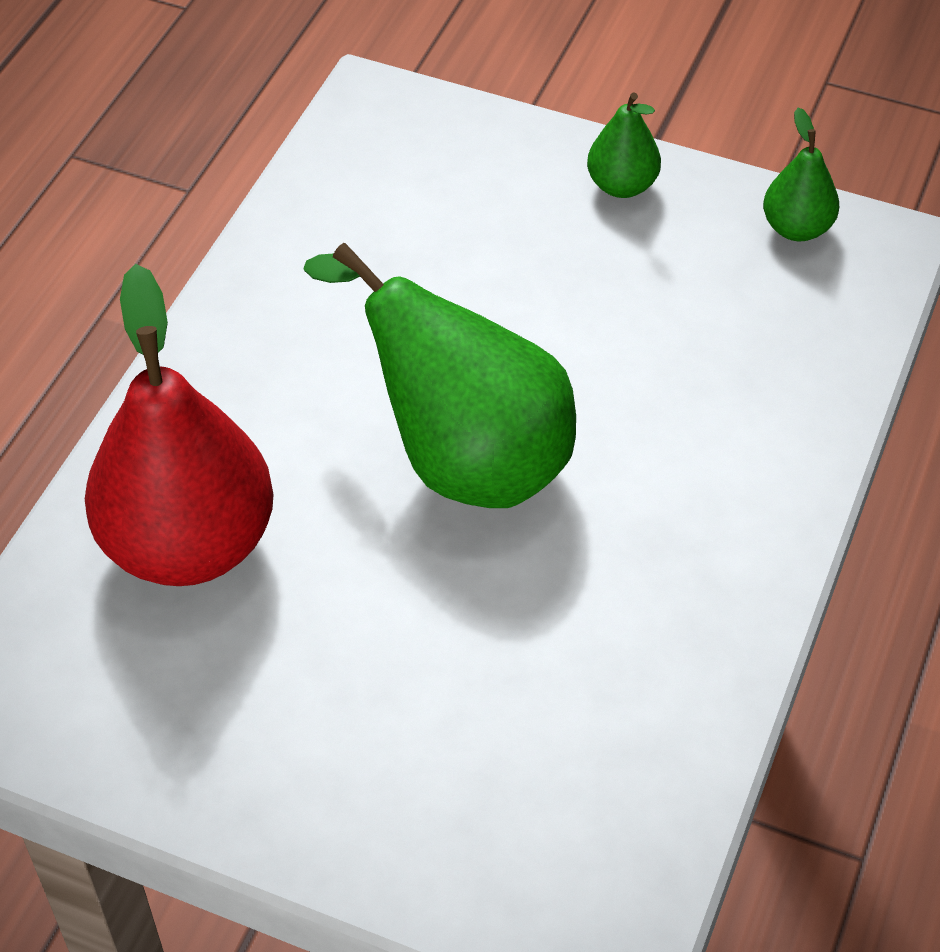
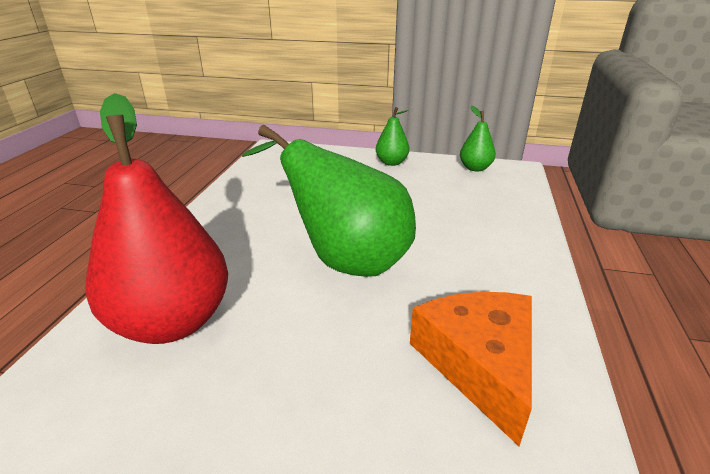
camera: 10 degrees left, 20 degrees down
none -> orange cheese [410,292,532,446]

